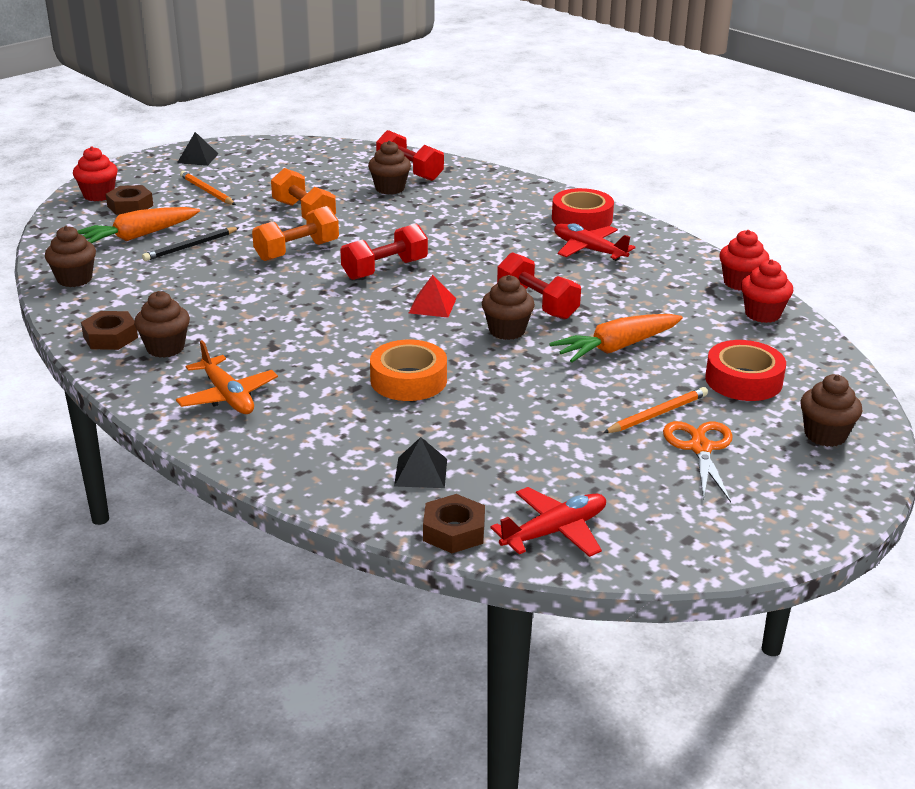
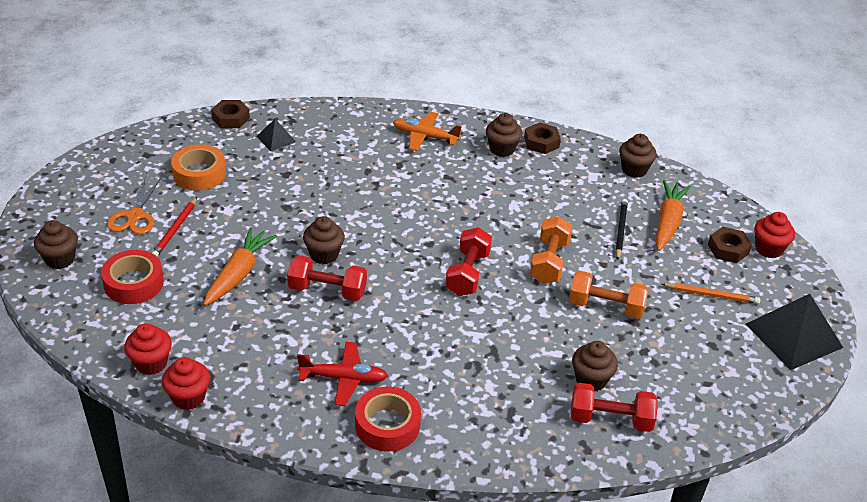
camera: 140 degrees right, 10 degrees up
black pyramid [177,132,218,166] -> black pyramid [745,294,843,370], size x2.00
orange tape [370,340,447,401] -> orange tape moved to [171,144,226,191]
red pyramid [409,275,456,318] -> none
red plane [490,487,606,557] -> none
orange pencil [603,387,708,433] -> red pencil [152,197,197,257]
orange scissors [663,421,732,502] -> orange scissors turned 45 degrees clockwise [107,178,161,235]

